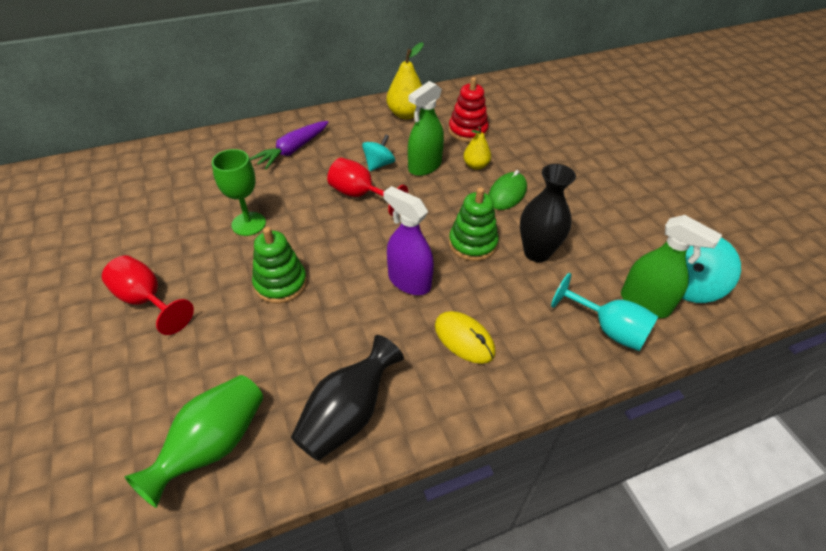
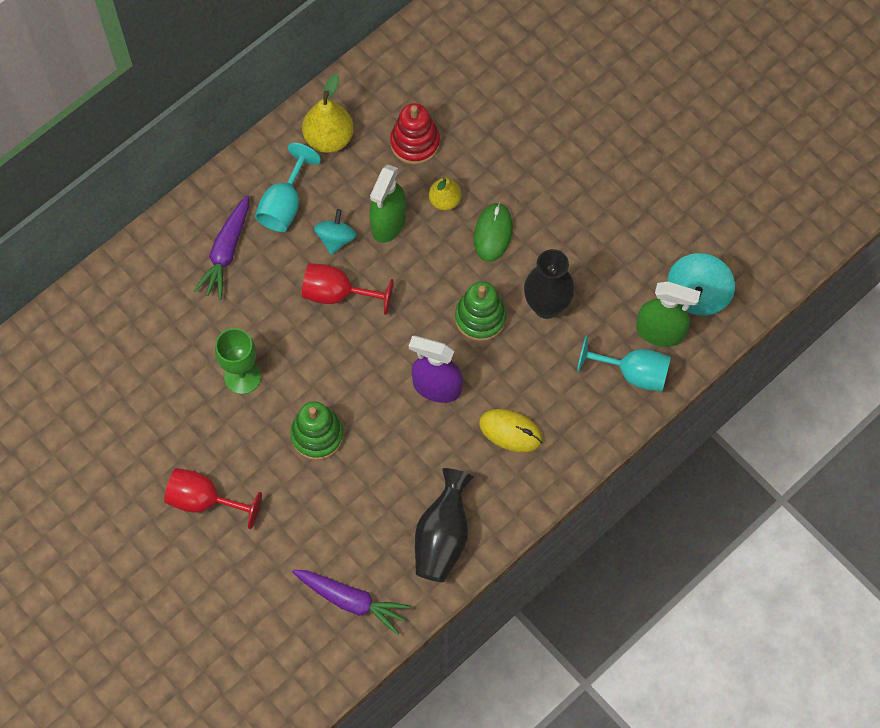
camera: 20 degrees left, 20 degrees up
green vase [125,375,263,508] -> purple carrot [292,570,411,635]
none -> turquoise goblet [255,143,321,232]

